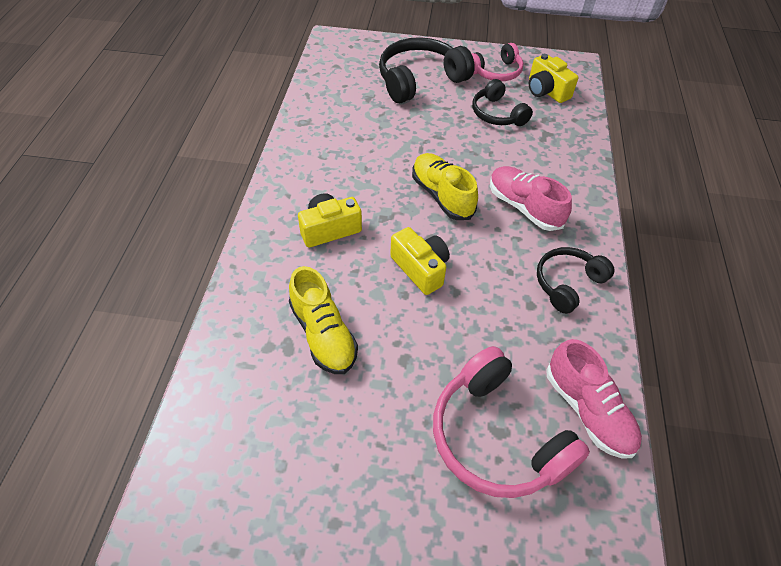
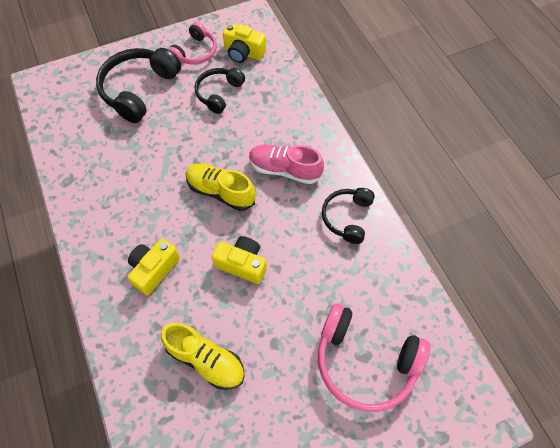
camera: 30 degrees left, 10 degrees up
black headphones [472,79,533,126] -> black headphones turned 90 degrees clockwise [195,68,245,114]
pink shoe [546,339,642,459] -> none

